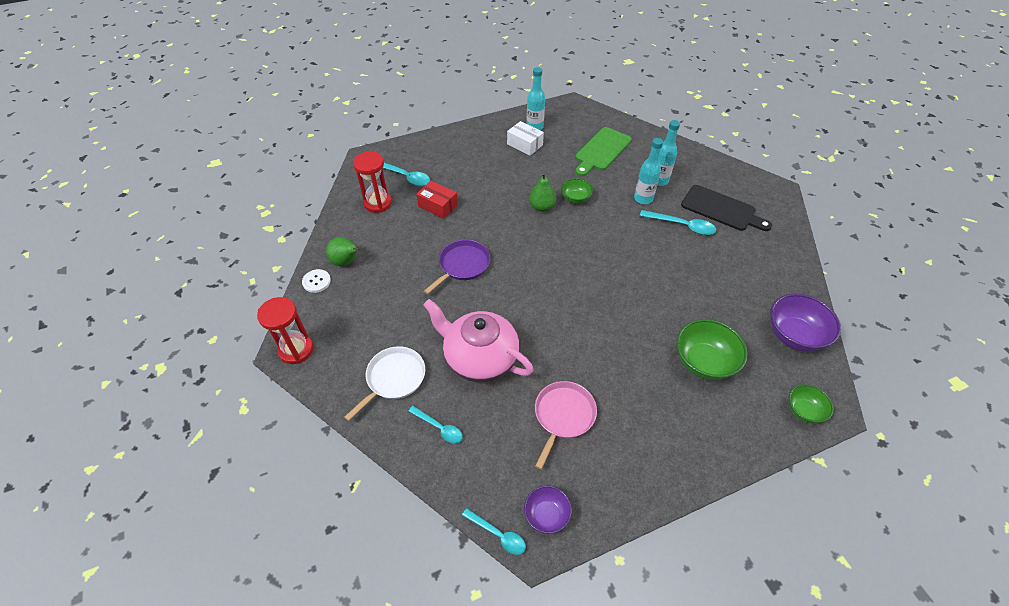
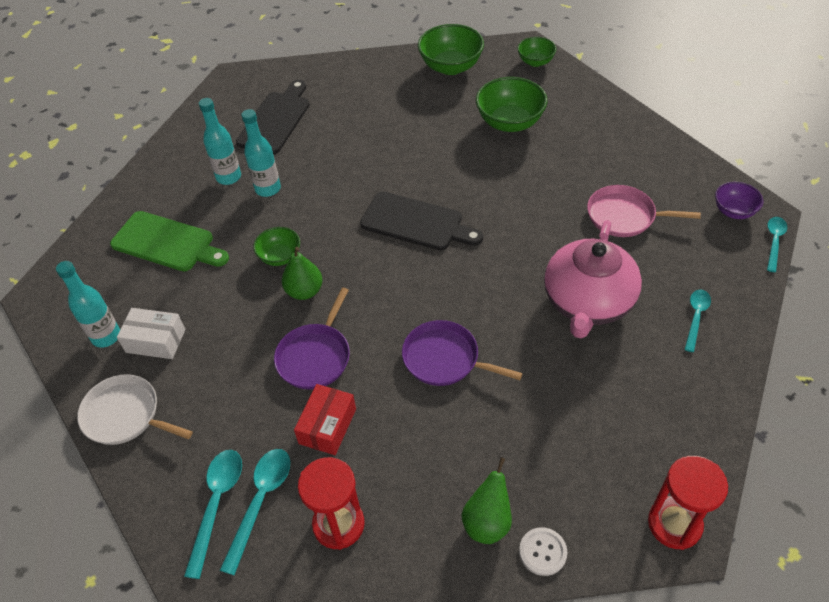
camera: 100 degrees left, 0 degrees up
white pan [344,346,425,421] -> white pan moved to [77,374,193,445]
white box [507,121,544,156] -> white box turned 75 degrees clockwise [117,308,185,359]
turquoise spoon [640,210,716,235] -> turquoise spoon moved to [184,450,242,579]
purple bowl [770,294,841,352] -> green bowl [418,24,484,75]
none -> purple pan [274,288,350,390]
none -> black cutting board [360,191,483,250]

